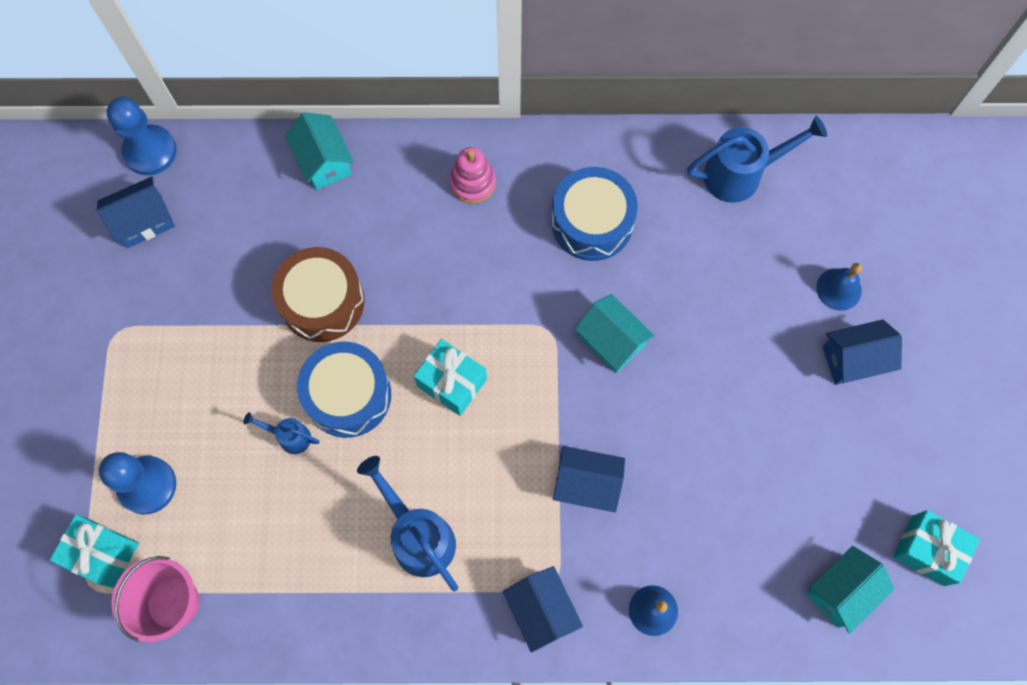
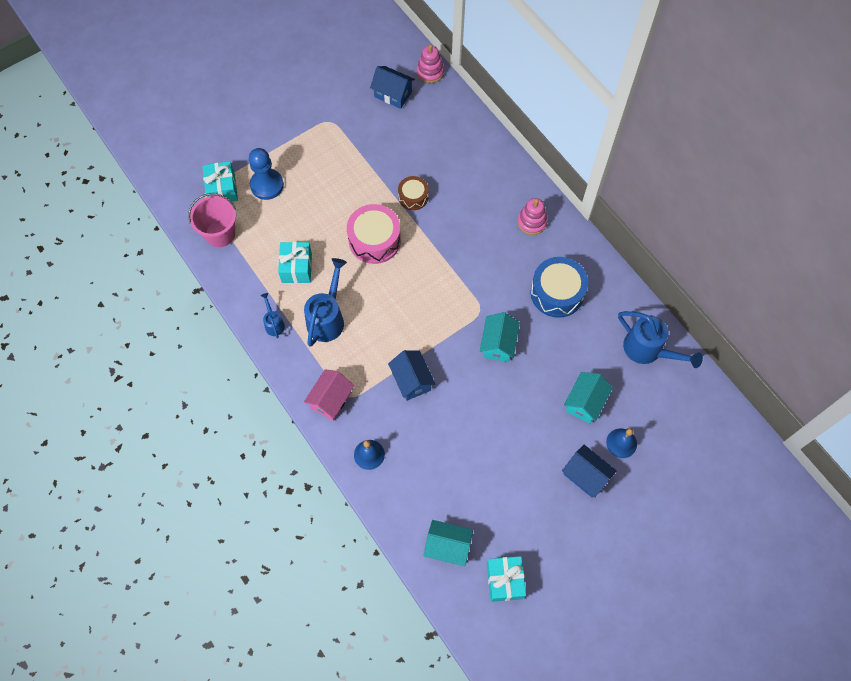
camera: 55 degrees right, 5 degrees down
blue pawn [107,97,177,175] -> pink stacking toy [417,44,444,83]
blue watering can [243,412,320,454] -> blue watering can moved to [261,293,285,338]
brown drum [271,247,365,342] -> brown drum [398,176,428,210], size x0.59
turquoise house [285,112,354,190] -> turquoise house moved to [564,372,613,424]
blue drum [297,342,391,438] -> pink drum [347,204,401,264]
turquoise gift [414,339,487,416] -> turquoise gift moved to [278,242,312,283]
blue house [503,566,583,652] -> pink house [304,369,354,421]

